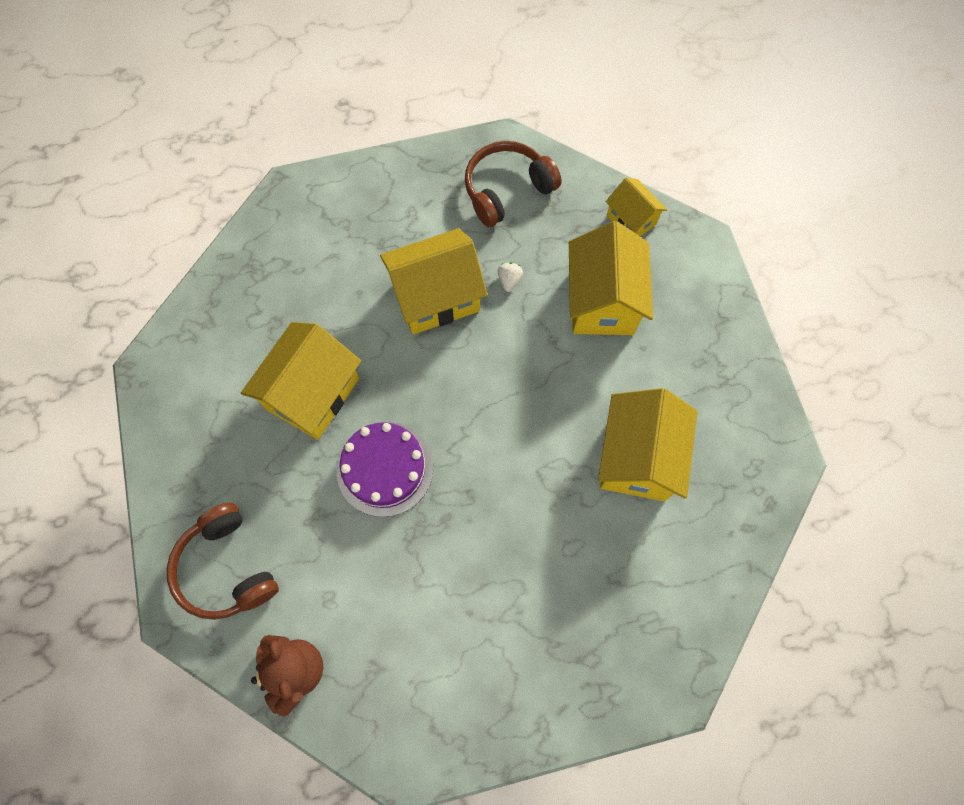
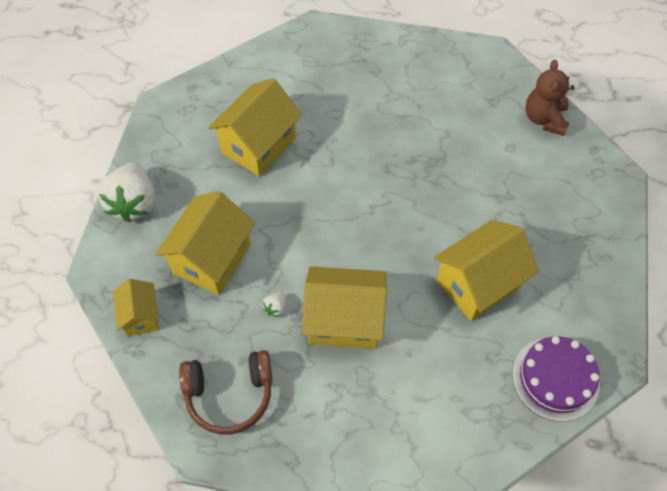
camera: 155 degrees left, 10 degrees down
brown headphones [167,502,279,620] -> none
purple cake [336,422,433,517] -> purple cake moved to [512,336,600,422]
none -> white strawberry [98,163,155,222]

